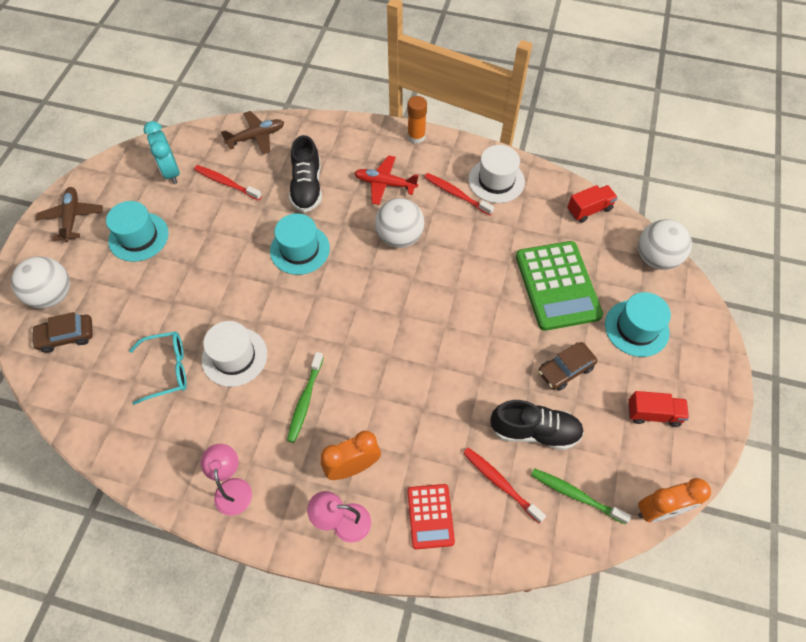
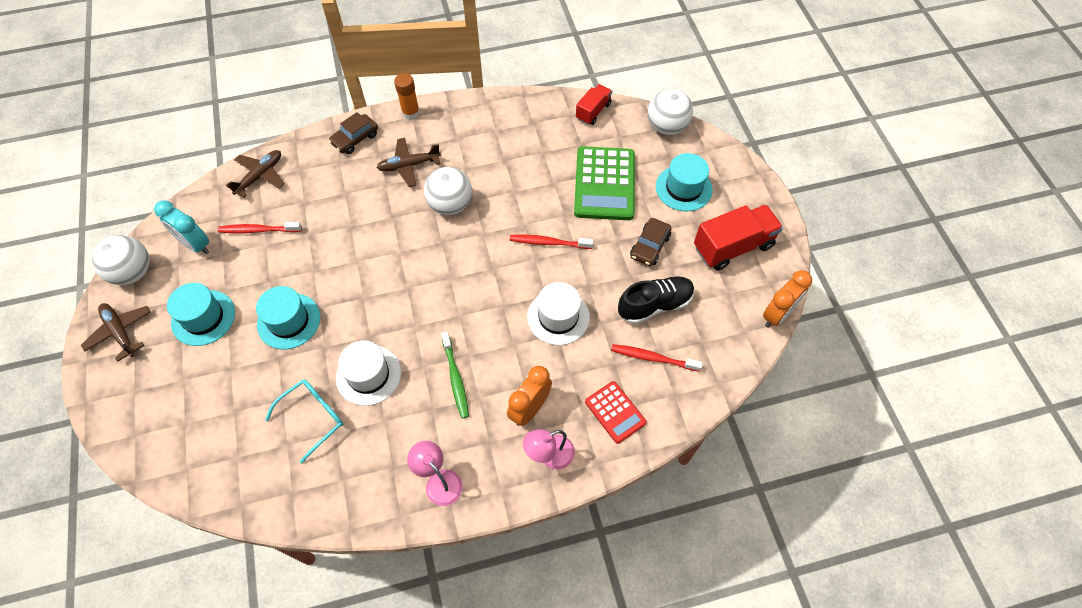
camera: 30 degrees left, 0 degrees up
white ball [11,256,70,308] -> white ball moved to [92,235,149,285]
brown car [31,312,93,353] -> brown car moved to [329,112,378,154]
turquoise hat [270,213,330,275] -> turquoise hat moved to [256,286,320,349]
black shoe [289,135,322,212] -> none
red plane [354,155,418,205] -> brown plane [376,138,441,187]
red toothbrush [424,173,494,216] -> red toothbrush moved to [510,234,593,249]
white hat [468,145,525,203] -> white hat moved to [527,282,590,345]
green calculator [516,241,603,331] -> green calculator turned 45 degrees clockwise [574,146,635,220]
green toothbrush [531,468,631,524] -> none
red truck [628,391,689,427] -> red truck [694,205,783,271], size x1.71

